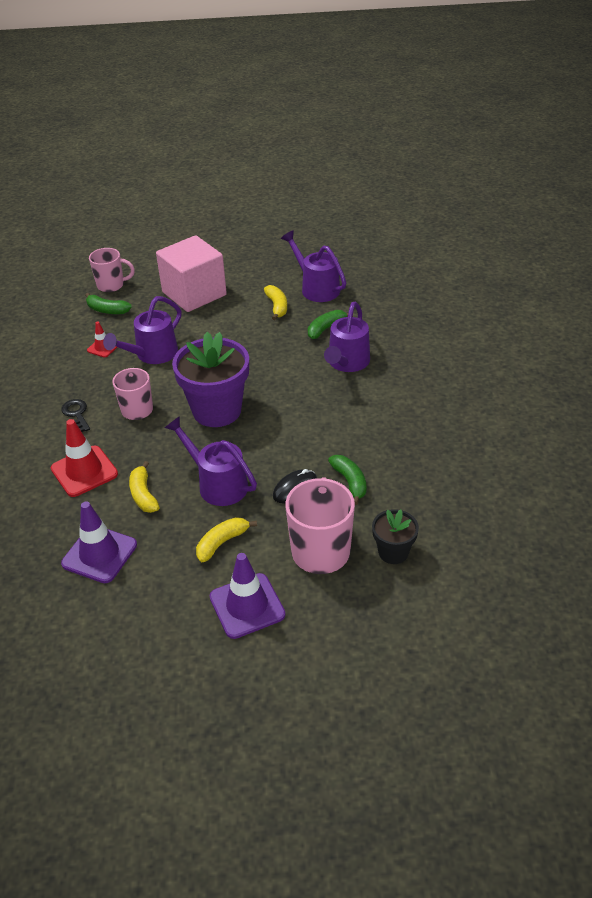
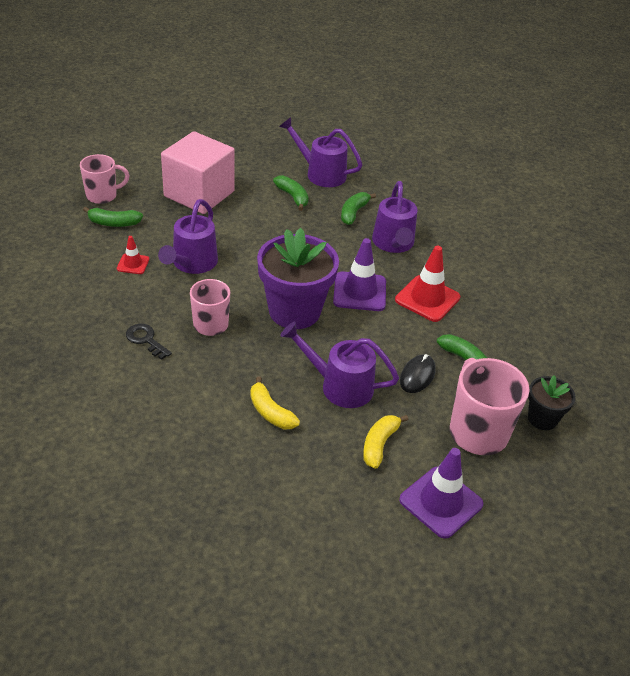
camera: 25 degrees left, 0 degrees up
red traffic cone [51,419,118,497] -> red traffic cone moved to [395,246,460,322]
purple traffic cone [61,502,137,583] -> purple traffic cone moved to [333,238,386,311]
yellow banana [264,285,287,320] -> green banana [273,175,309,211]

